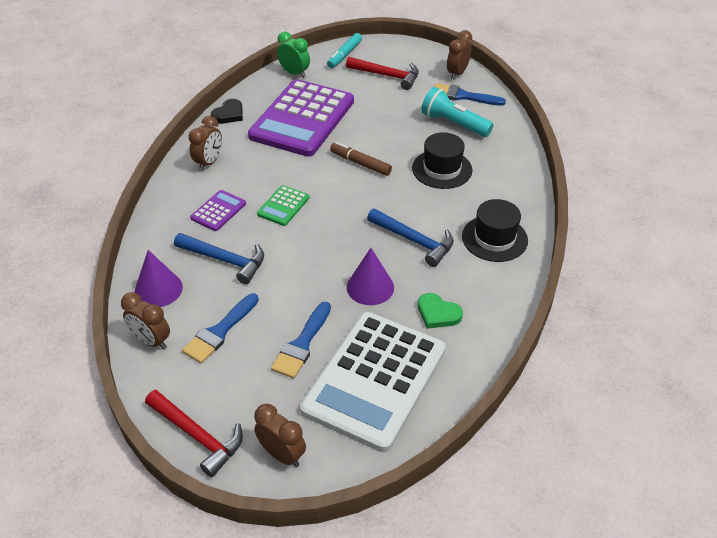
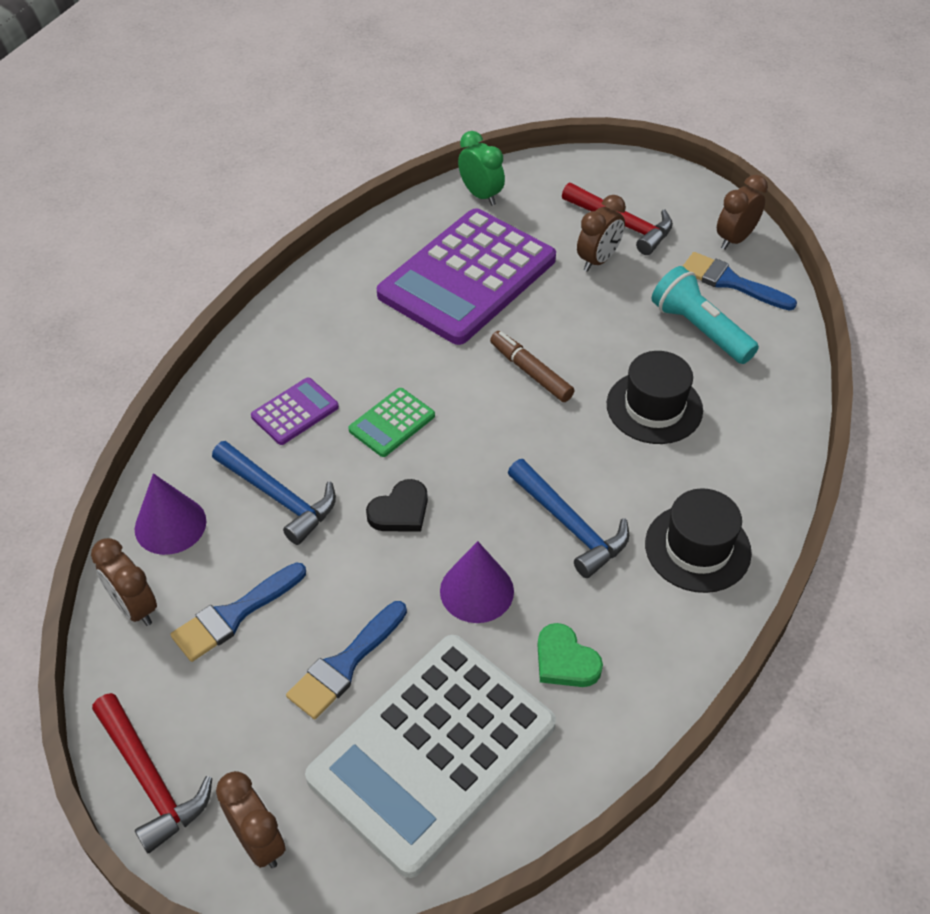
camera: 15 degrees right, 5 degrees up
brown clock [188,116,222,171] -> brown clock moved to [577,195,626,272]
black heart [211,99,243,124] -> black heart moved to [366,479,428,532]
turquoise marker [327,33,362,68] -> none

